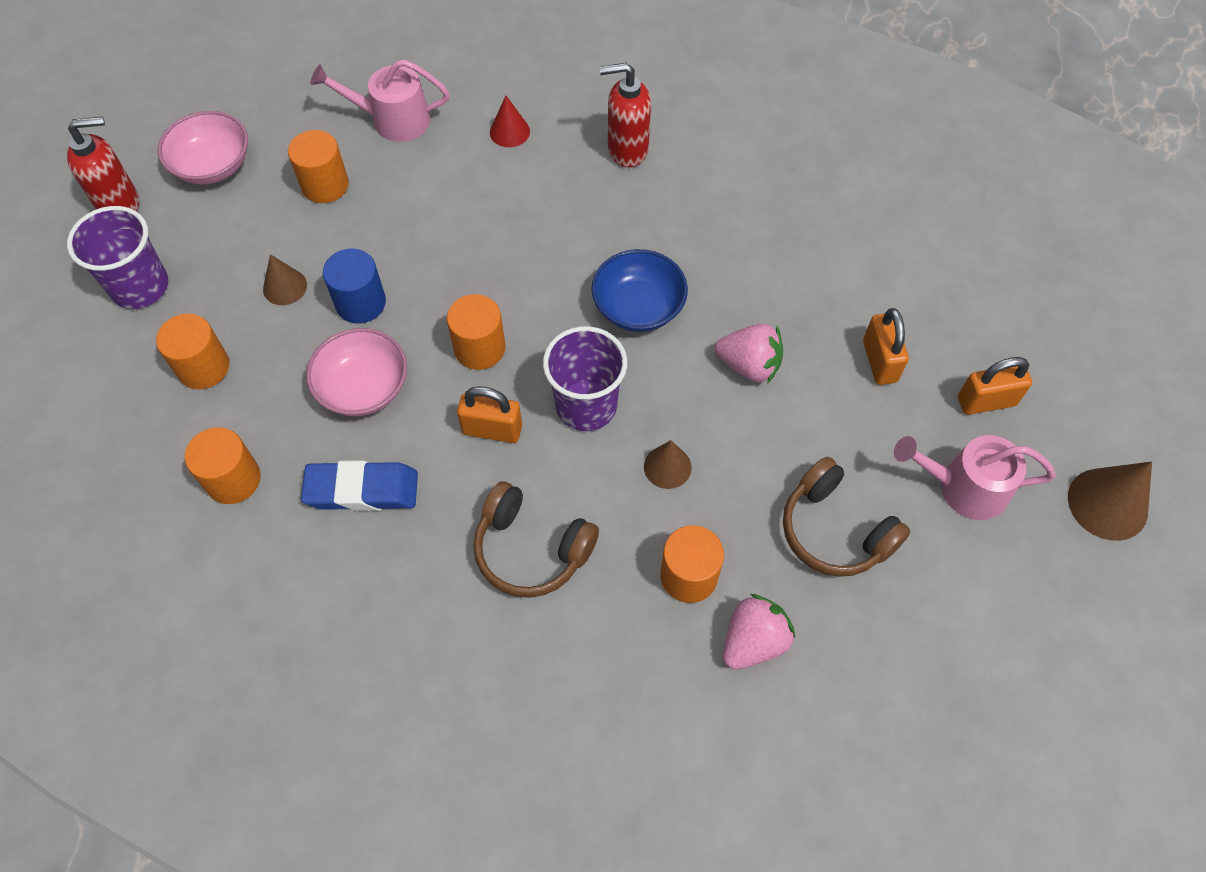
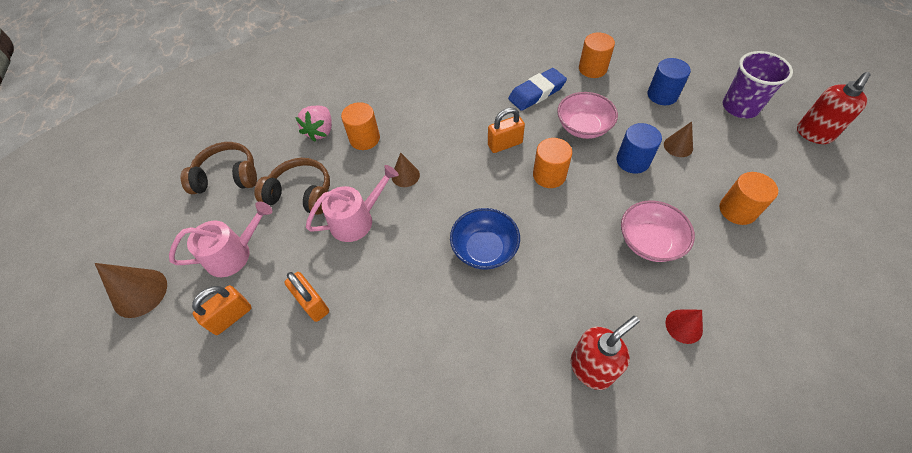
camera: 150 degrees right, 5 degrees down
orange cylinder [156,314,229,389] -> blue cylinder [648,58,691,105]
pink bowl [158,111,248,185] -> pink bowl moved to [621,200,695,262]
pink watering can [311,59,450,142] -> pink watering can moved to [306,165,399,242]
brown headphones [473,481,599,598] -> brown headphones moved to [181,142,257,194]
purple cup [543,326,627,431] -> none
pink strawberry [715,323,783,384] -> none

